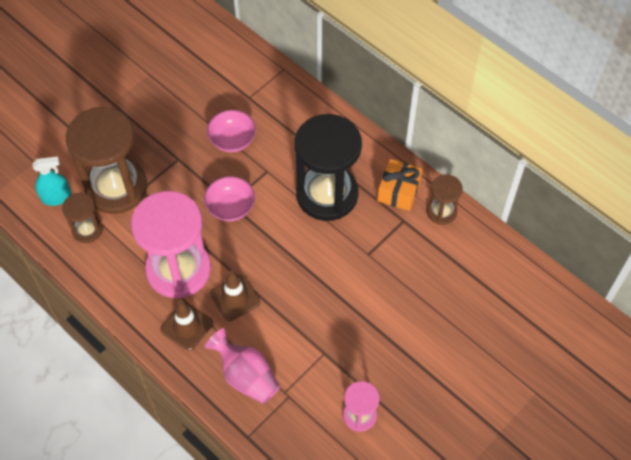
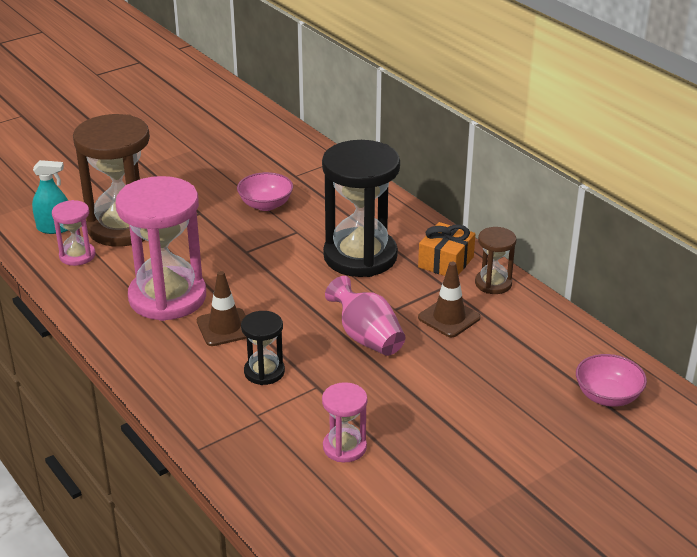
camera: 10 degrees right, 25 degrees down
brown hourglass [62,193,103,243] -> pink hourglass [52,200,95,266]
brown traffic cone [161,300,213,351] -> brown traffic cone moved to [418,261,481,338]
pink bowl [204,176,255,221] -> pink bowl moved to [576,354,647,407]
pink vase [205,328,280,404] -> pink vase moved to [325,276,405,356]
none -> black hourglass [241,311,285,385]

